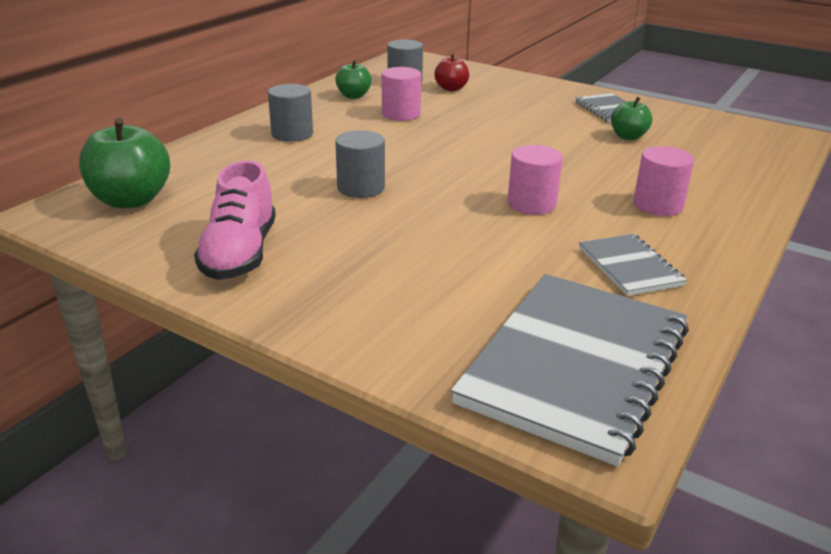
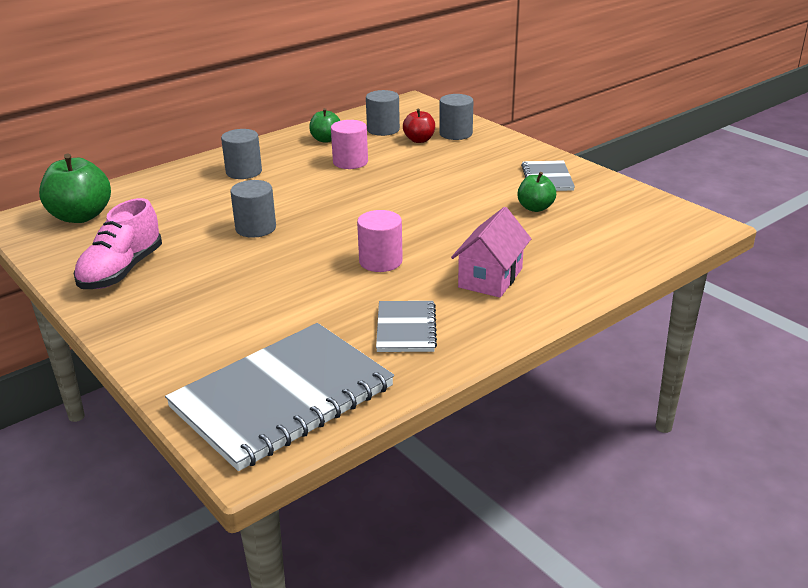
camera: 20 degrees right, 0 degrees up
pink cylinder [633,146,694,216] -> pink house [451,207,531,298]
none -> grey cylinder [439,94,473,140]

